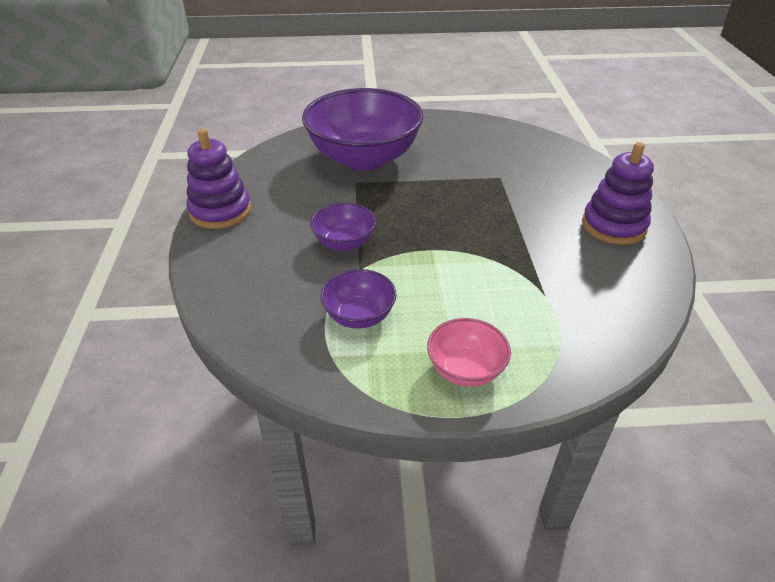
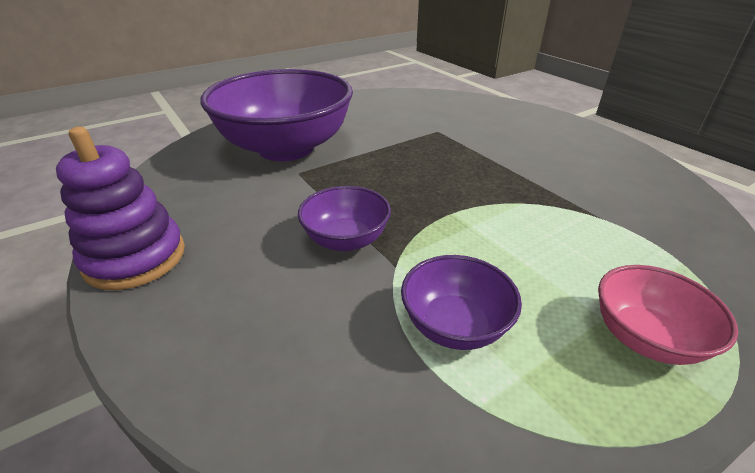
camera: 30 degrees left, 5 degrees down
purple stacking toy [582,142,654,245] -> none

